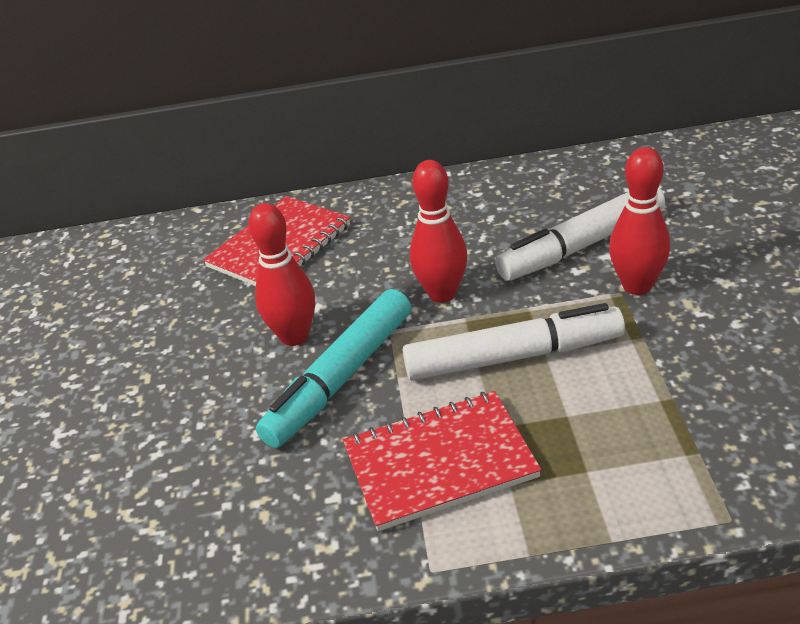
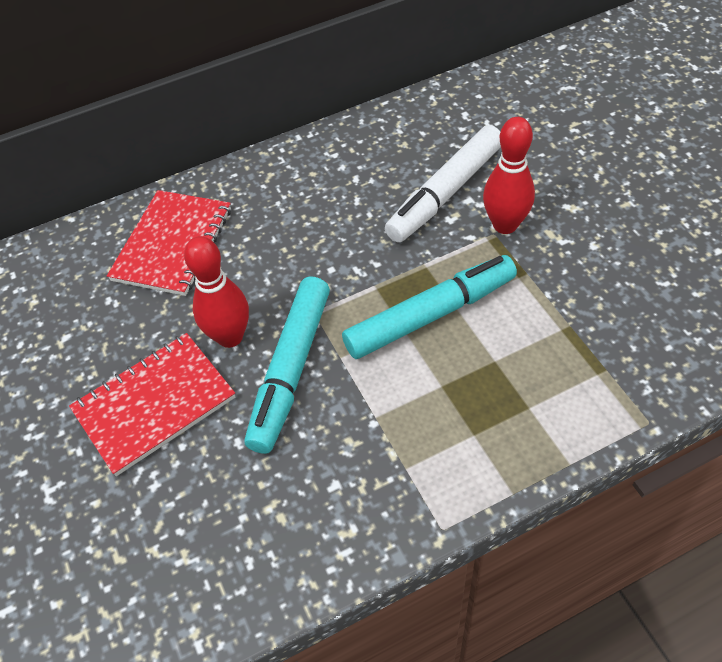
camera: 20 degrees left, 15 degrees up
red notebook [343,391,541,531] -> red notebook moved to [69,333,235,476]
white marker [403,303,625,381] -> turquoise marker [342,255,517,359]
red bowling pin [410,160,467,303] -> none

